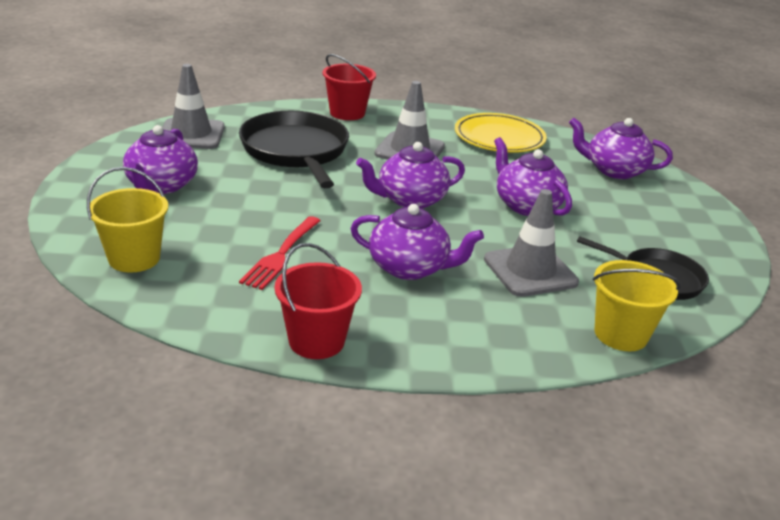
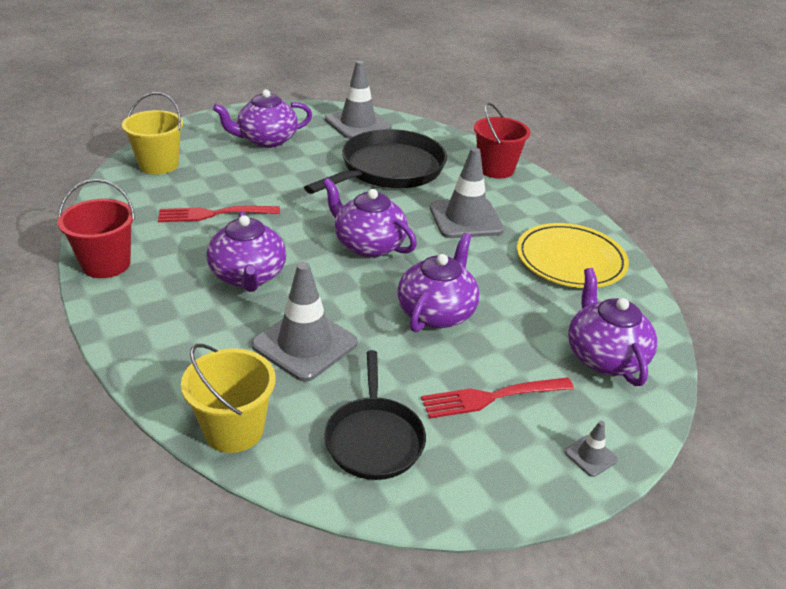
camera: 60 degrees right, 5 degrees up
none -> red fork [421,377,574,419]
none -> grey traffic cone [565,421,618,477]

